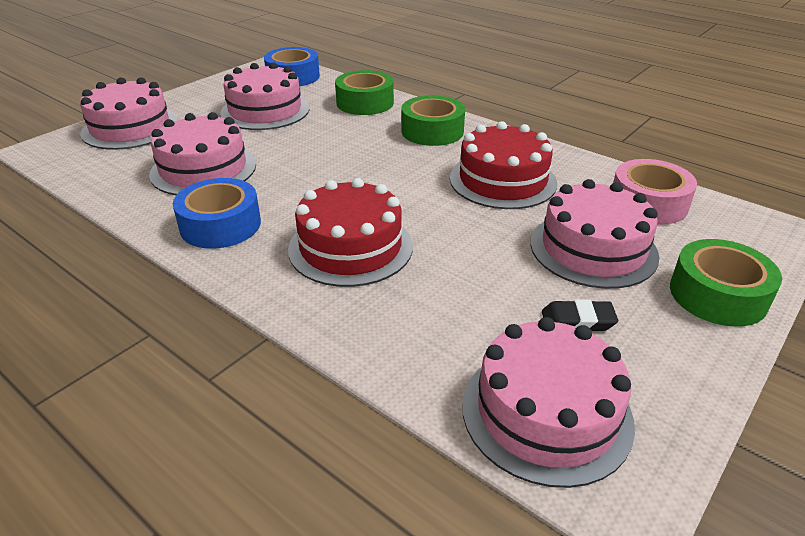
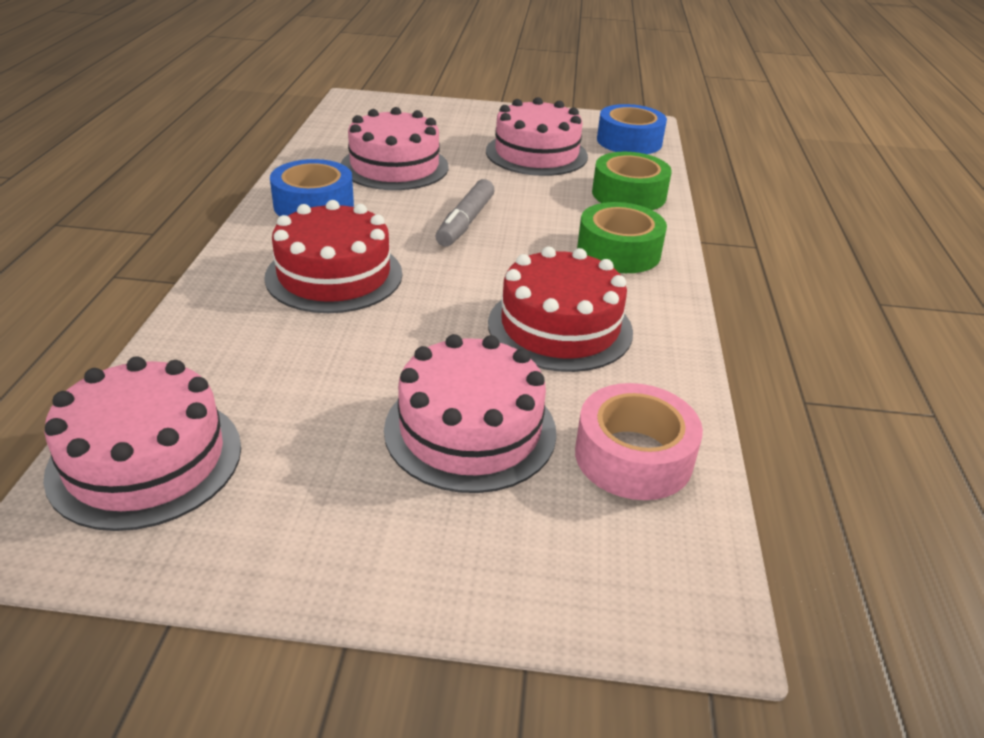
camera: 55 degrees right, 0 degrees up
pink cake [80,77,178,150] -> none
black eraser [542,299,618,331] -> none
green tape [670,239,782,327] -> none
none -> grey marker [436,179,495,247]

